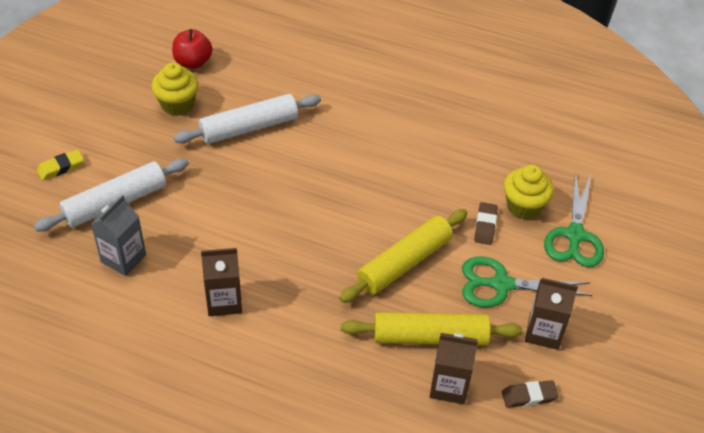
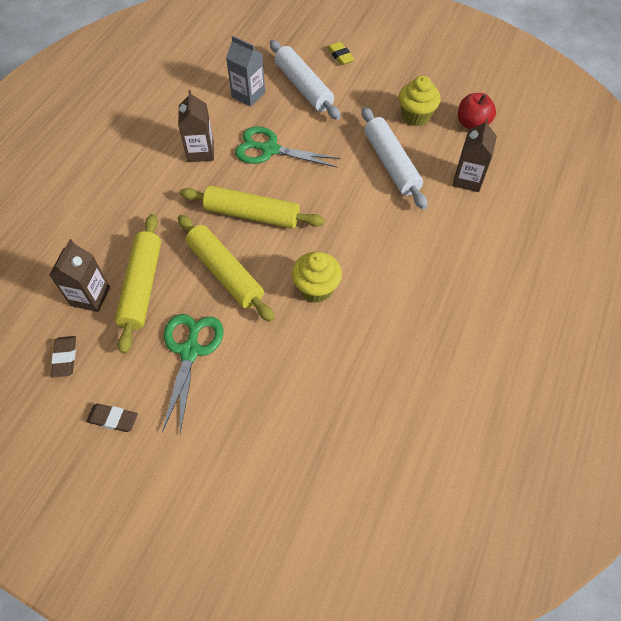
camera: 95 degrees right, 10 degrees up
brown eraser [474,202,498,245] -> brown eraser moved to [86,403,138,432]
yellow cupcake [504,165,554,219] -> yellow cupcake moved to [292,252,342,303]
brown carton [525,278,578,350] -> brown carton moved to [453,118,497,192]
green scissors [544,172,604,267] -> green scissors moved to [235,126,341,168]
none -> yellow rolling pin [180,185,325,229]

